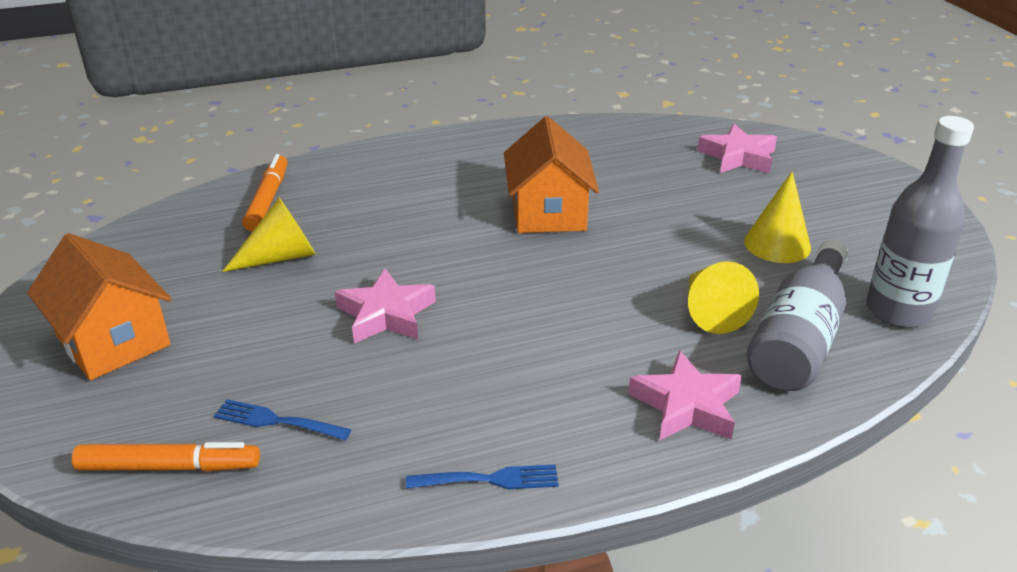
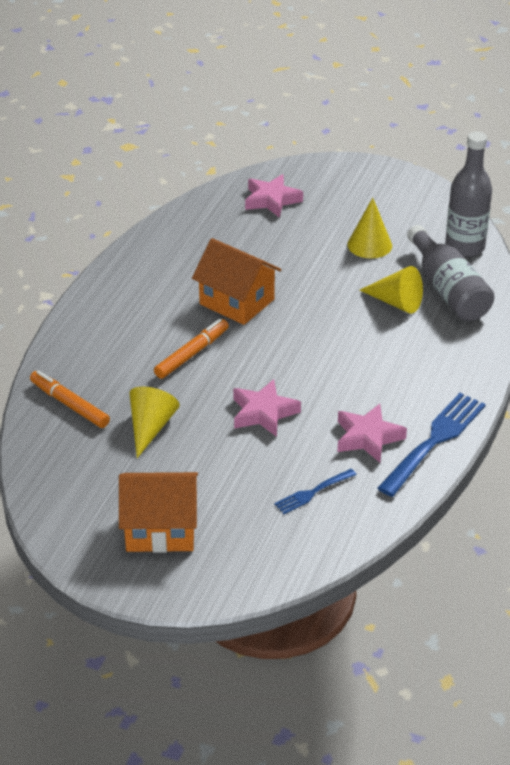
camera: 50 degrees left, 5 degrees up
orange marker [72,442,260,472] -> orange marker moved to [154,319,229,379]
blue fork [406,464,559,489] -> blue fork [377,393,486,497], size x1.90
pink star [629,350,742,441] -> pink star moved to [337,404,407,462]

